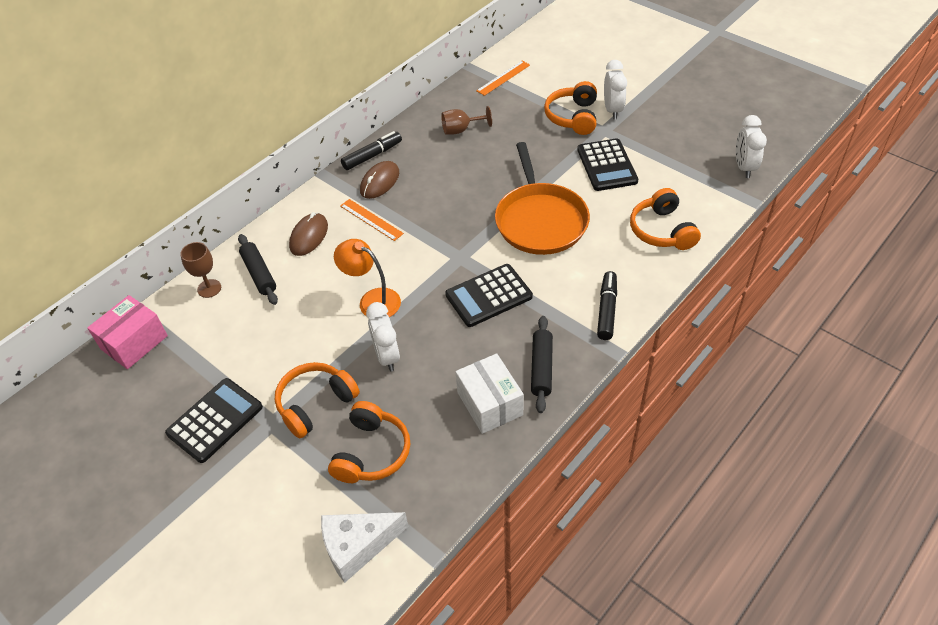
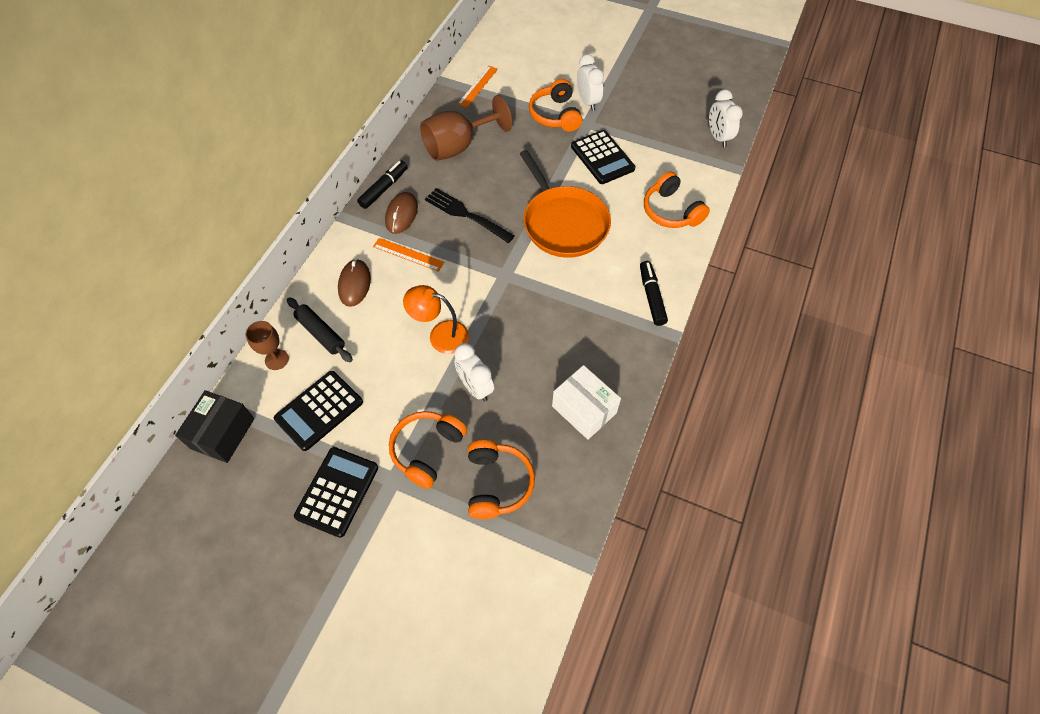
camera: 20 degrees left, 10 degrees up
pink box [87,295,168,369] -> black box [175,390,255,463]
white cheese [321,512,408,583] -> none
brown goblet [441,106,492,135] -> brown goblet [420,95,512,161], size x1.85
black calculator [445,264,533,327] -> black calculator moved to [274,371,363,451]
black rolling pin [531,316,553,413] -> none
none -> black fork [425,188,515,243]

